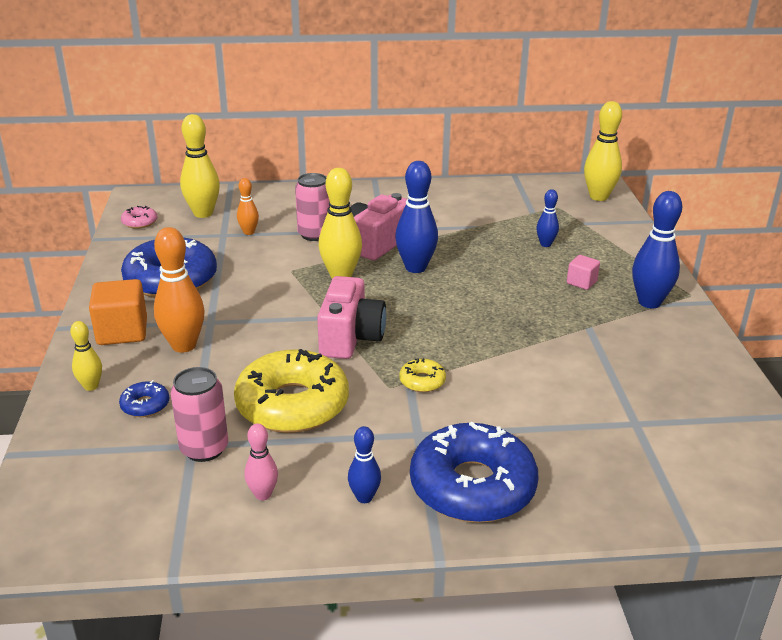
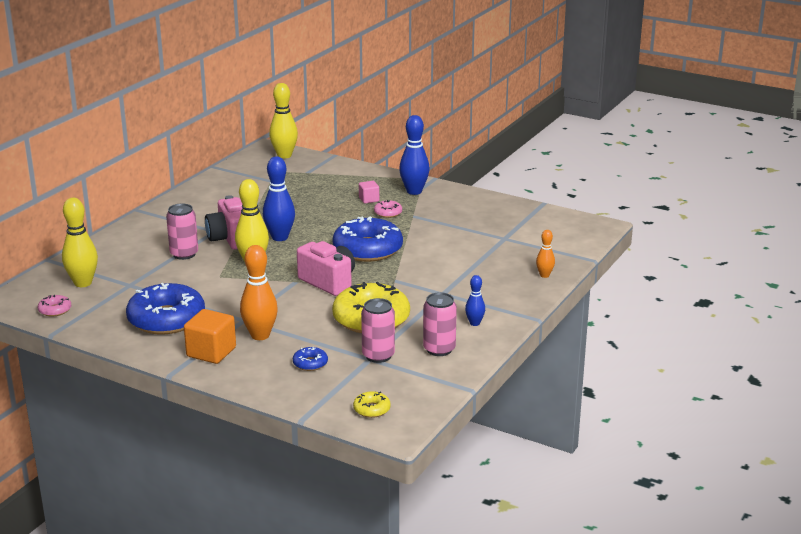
camera: 55 degrees left, 5 degrees down
yellow bowling pin [70,321,102,391] -> none
orange bowling pin [237,178,259,235] -> orange bowling pin moved to [536,230,555,278]
pink bowling pin [244,423,278,500] -> pink can [423,292,457,356]
yellow donut [399,358,446,392] -> yellow donut moved to [353,391,391,418]
blue donut [410,422,538,523] -> blue donut moved to [333,217,403,262]
blue bowling pin [536,189,559,247] -> none
none -> pink donut [374,200,402,218]

